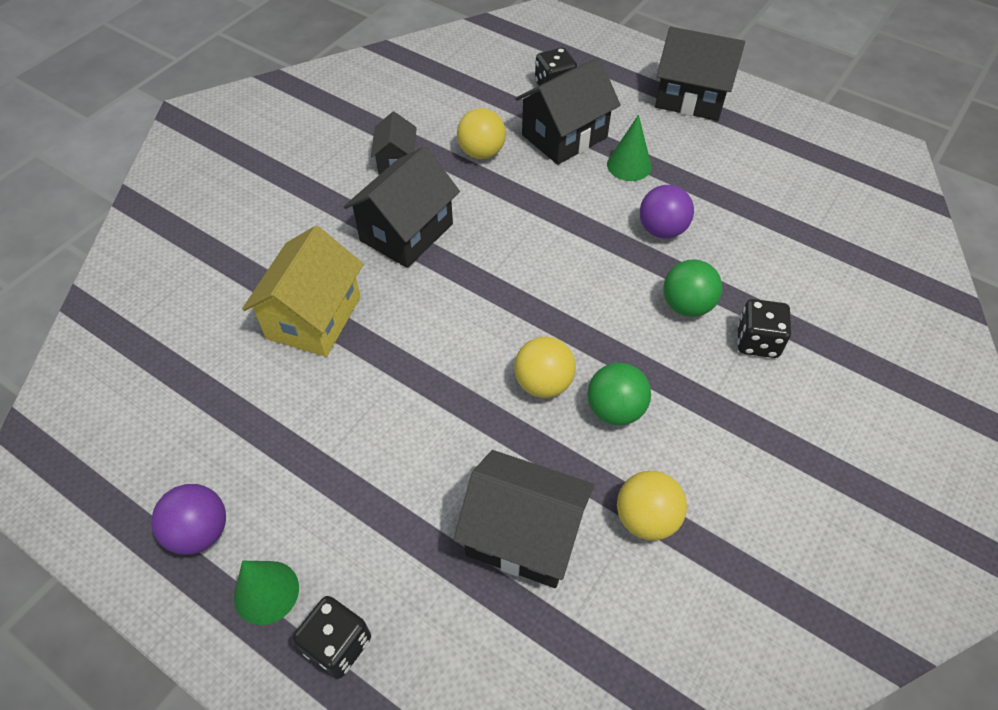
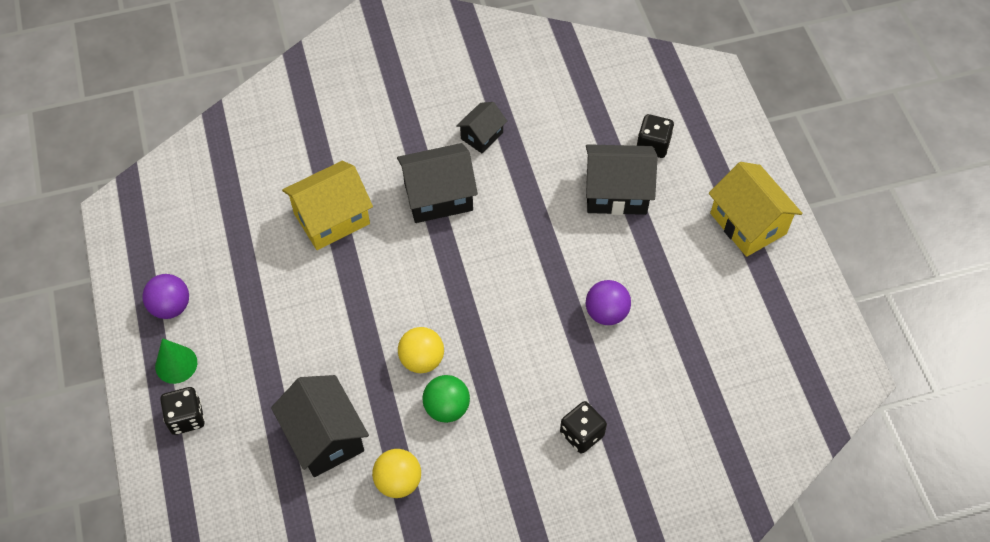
camera: 40 degrees right, 5 degrees up
yellow ball [457,108,506,159] -> none
green cone [607,114,652,181] -> none
black house [655,27,745,121] -> yellow house [709,162,802,257]
green ball [663,259,722,317] -> none

